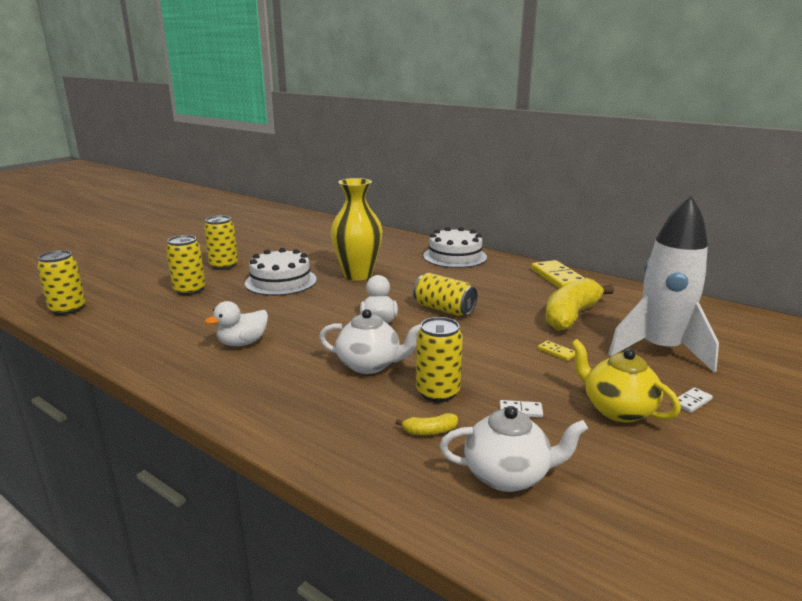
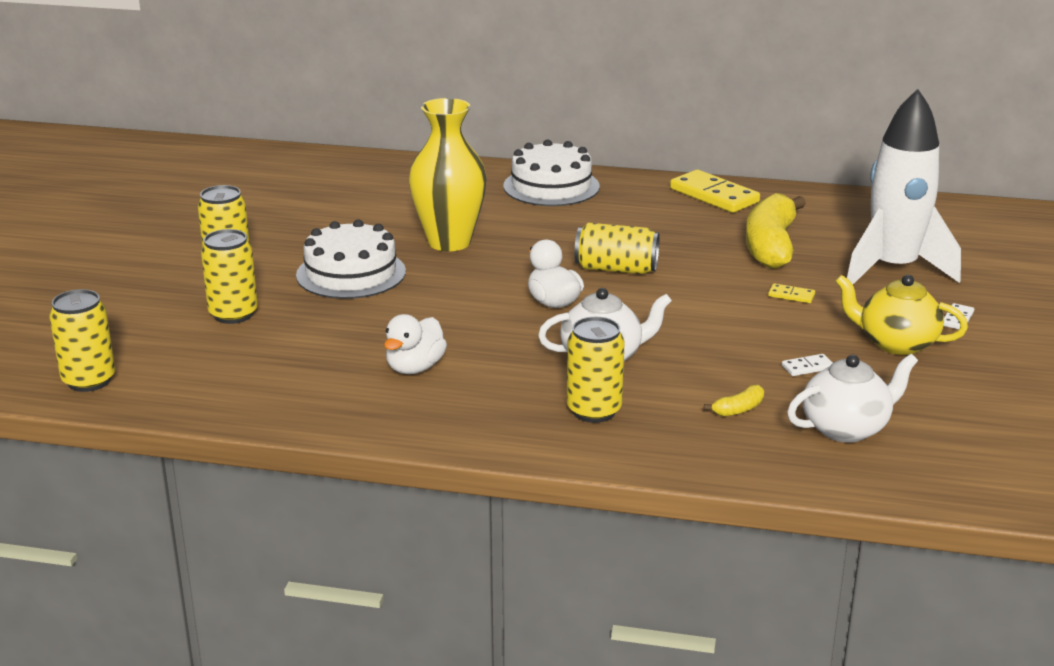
camera: 25 degrees left, 5 degrees up
yellow can [416,317,463,403] -> yellow can moved to [567,317,625,423]

